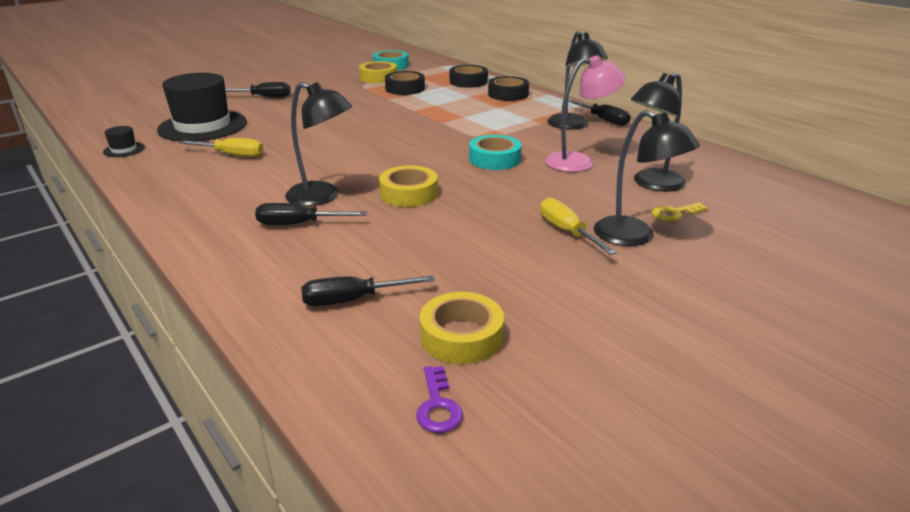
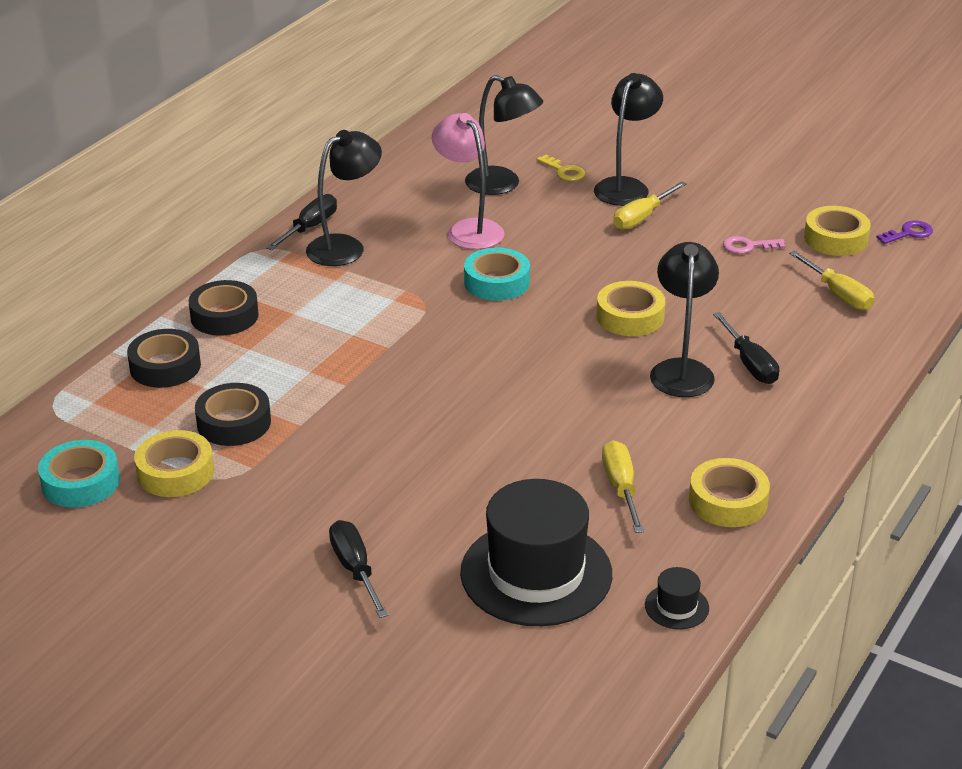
camera: 110 degrees left, 5 degrees up
black screwdriver [301,275,435,306] -> yellow screwdriver [789,251,874,310]
none -> yellow tape [689,458,770,527]
none -> pink key [723,236,785,254]

